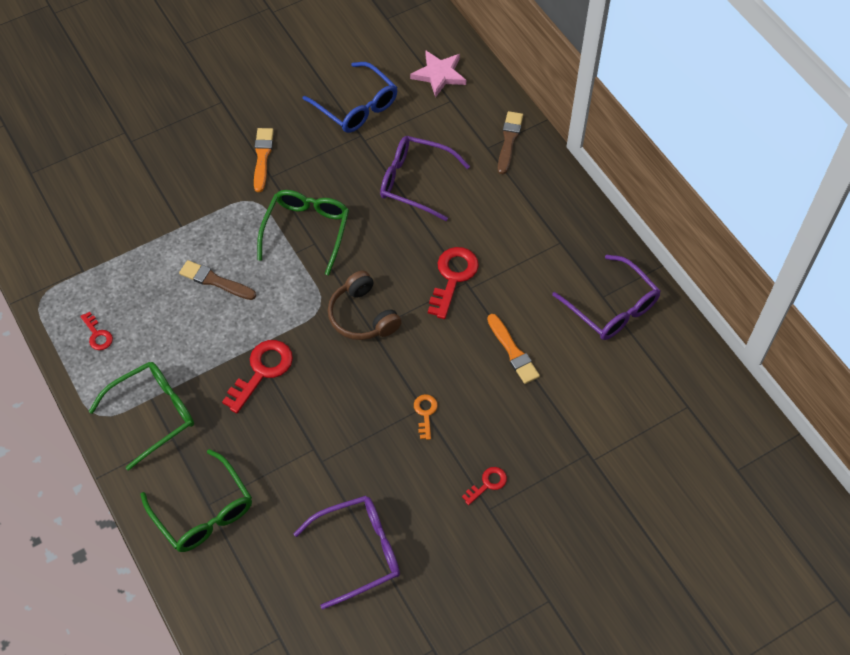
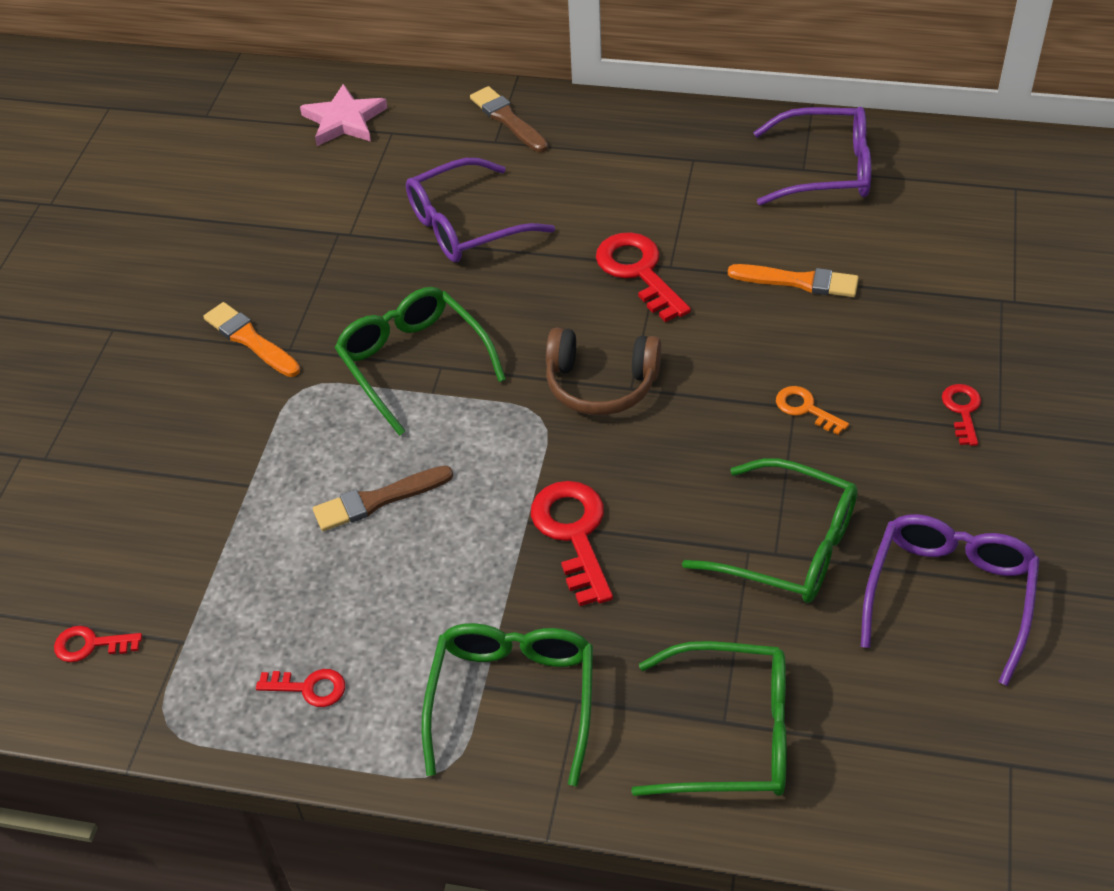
camera: 45 degrees left, 10 degrees down
blue glasses [303,62,398,133] -> none
none -> red key [54,626,142,662]
none -> green glasses [682,458,858,603]

